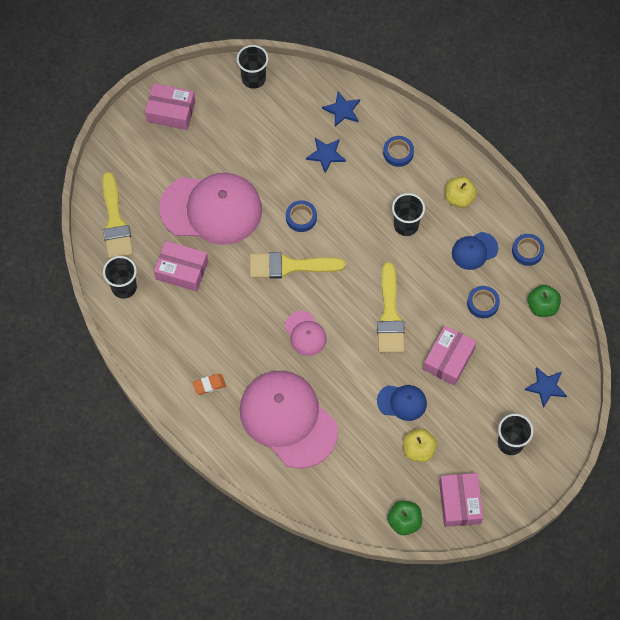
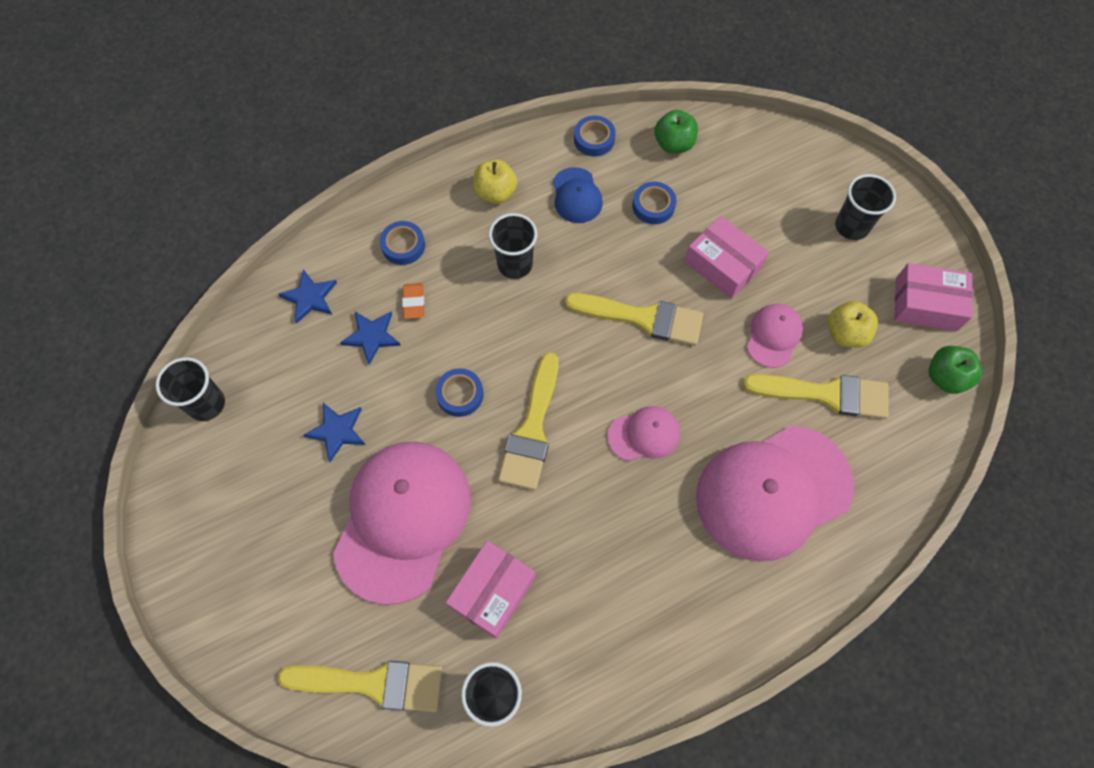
camera: 75 degrees left, 0 degrees up
pink box [145,83,195,130] -> none
orange eraser [192,374,226,395] -> orange eraser moved to [402,283,424,319]
blue cap [377,385,427,421] -> pink cap [747,304,803,368]
blue star [525,367,567,408] -> blue star moved to [303,403,365,462]
none -> yellow brush [743,374,889,419]

